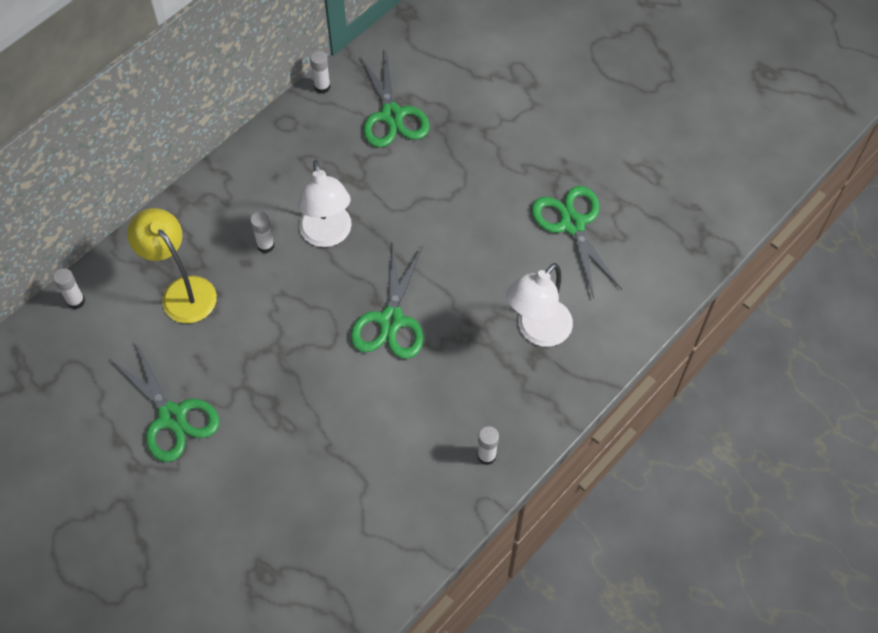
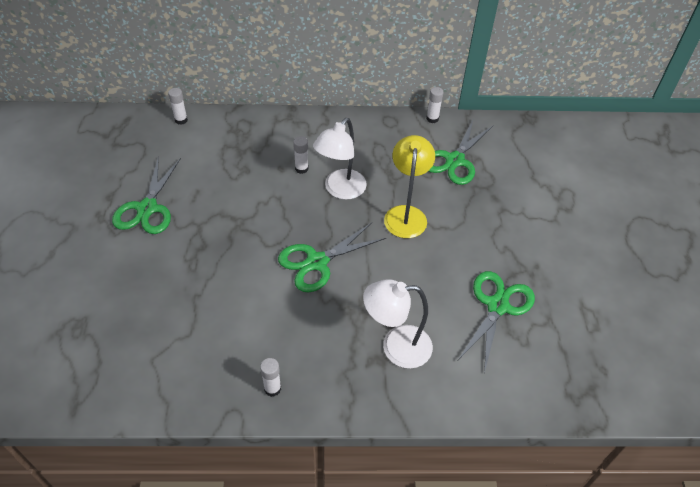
camera: 45 degrees right, 10 degrees down
yellow lamp [127,208,217,323] -> yellow lamp moved to [384,135,435,238]

